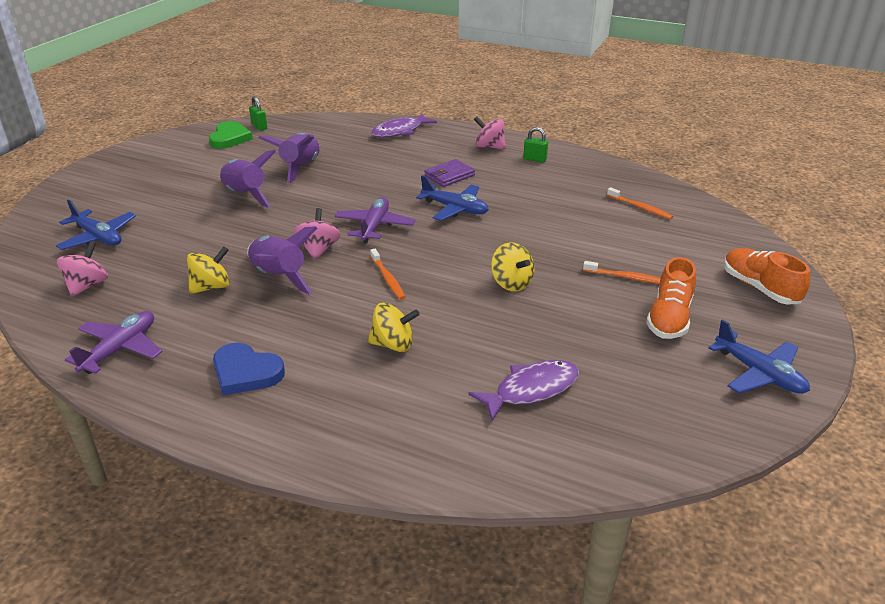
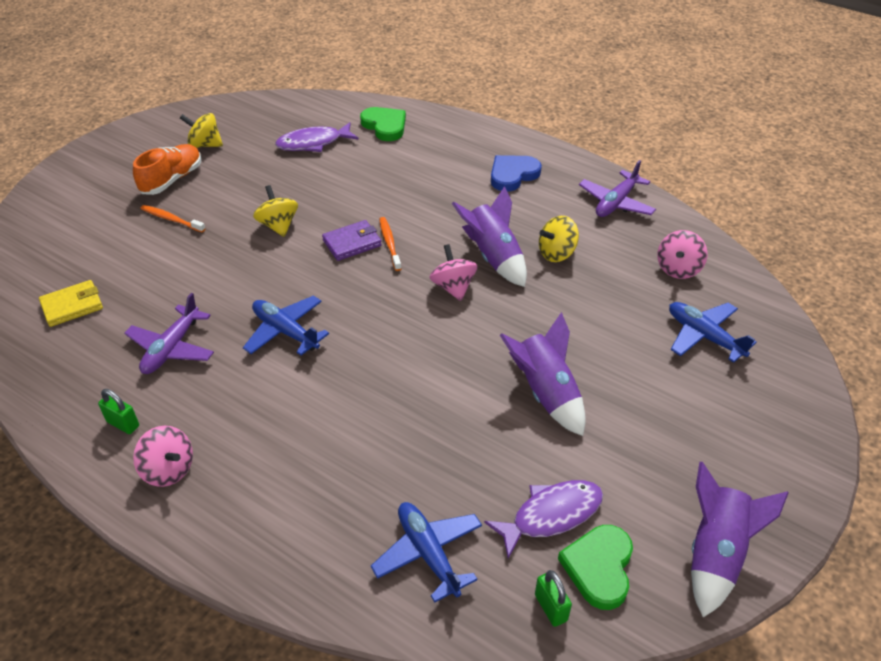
camera: 170 degrees left, 10 degrees up
blue heart [213,343,285,395] -> blue heart turned 75 degrees counterclockwise [491,155,542,192]
purple rocket [258,133,320,184] -> purple rocket moved to [691,462,789,617]
pink spinning top [294,208,340,260] -> pink spinning top turned 150 degrees clockwise [429,244,478,301]
purple plane [335,197,415,243] -> purple plane moved to [124,293,214,374]
yellow spinning top [368,303,420,352] -> yellow spinning top moved to [180,113,223,148]
purple fish [371,114,437,137] -> purple fish moved to [484,480,603,559]
purple wallet [424,159,475,187] -> purple wallet moved to [322,220,382,261]
orange toothbrush [607,187,673,219] -> yellow wallet [39,280,103,327]
blue plane [708,319,810,394] -> blue plane moved to [371,502,482,603]
orange shoe [724,248,810,305] -> none
none -> green heart [360,107,406,141]

